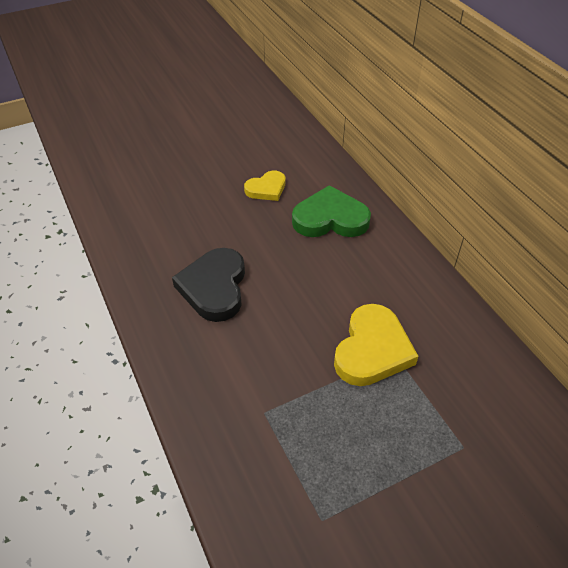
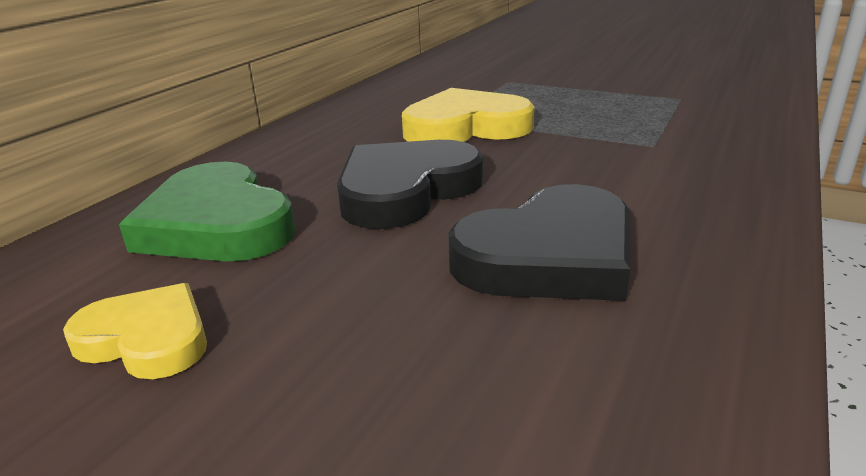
camera: 125 degrees left, 20 degrees down
none -> black heart [337,140,483,229]

